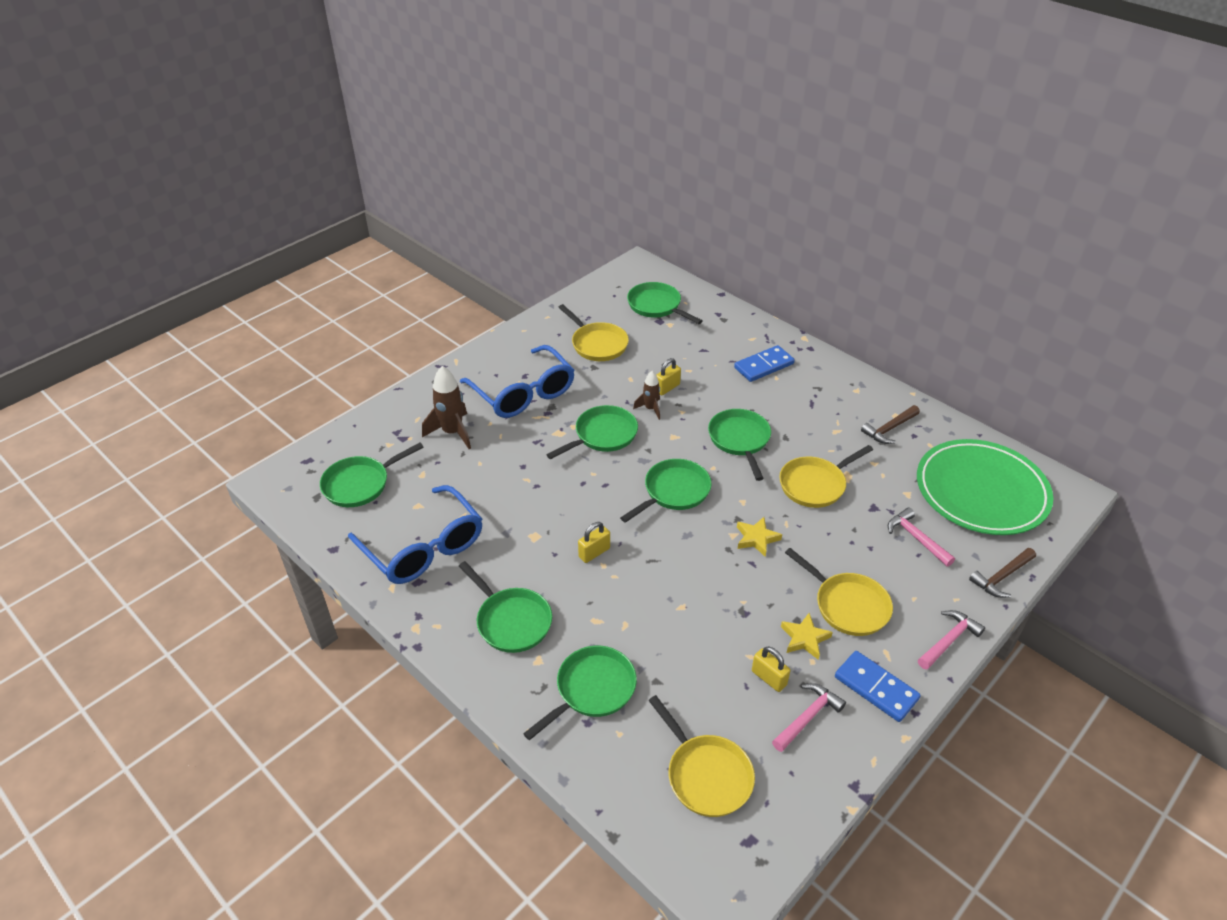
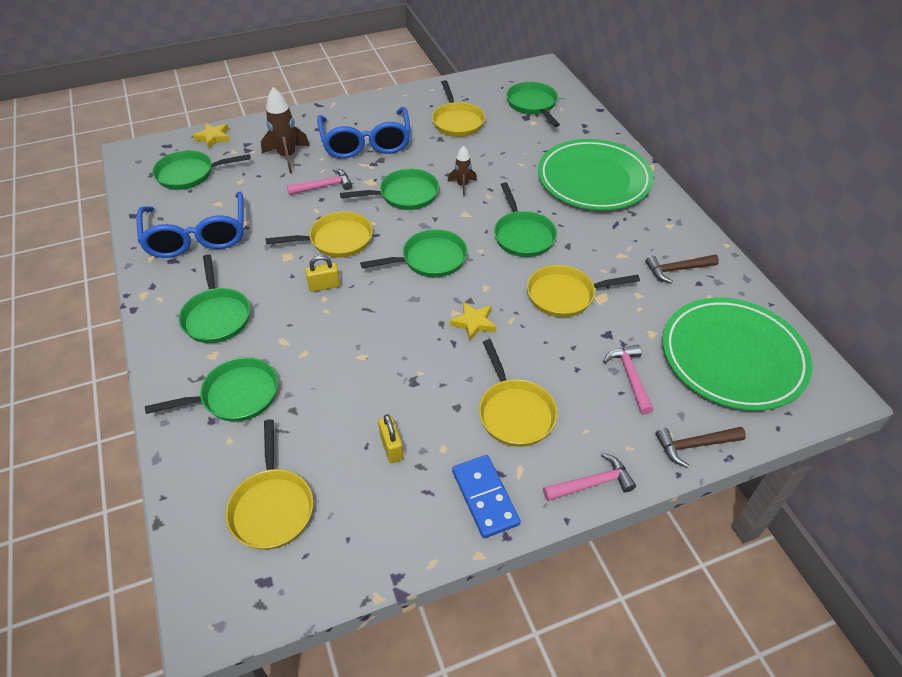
camera: 25 degrees right, 5 degrees up
yellow padlock [656,358,681,396] -> none
green pan [708,409,771,481] -> green pan turned 150 degrees clockwise [494,182,557,257]
blue domino [734,345,794,382] -> green plate [538,139,654,210]
pink hammer [772,683,846,752] -> pink hammer moved to [287,168,352,195]
yellow star [781,613,833,660] -> yellow star moved to [193,123,230,149]
none -> yellow pan [265,211,373,258]

